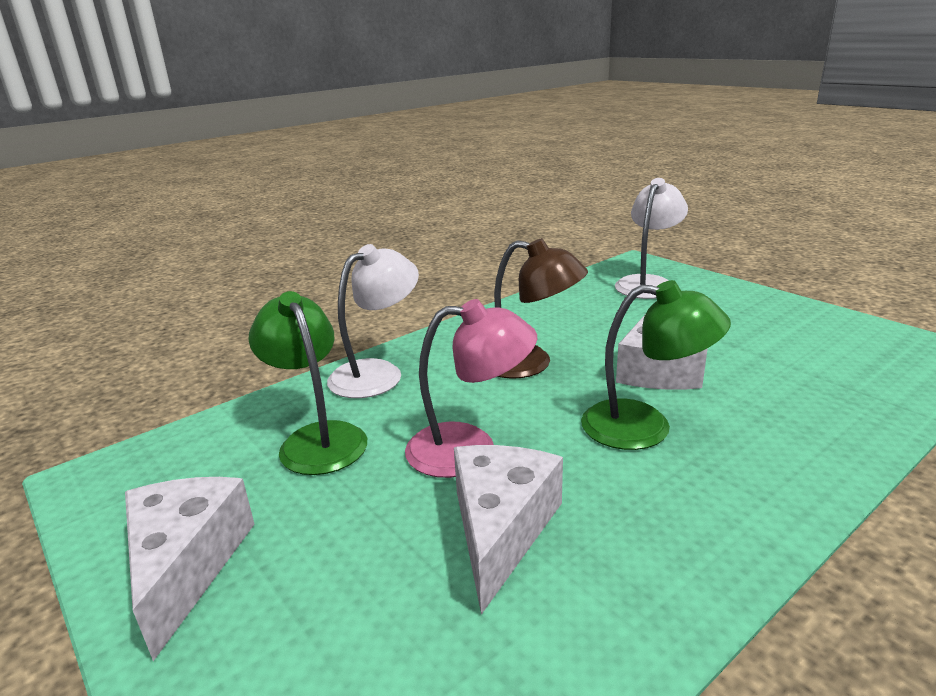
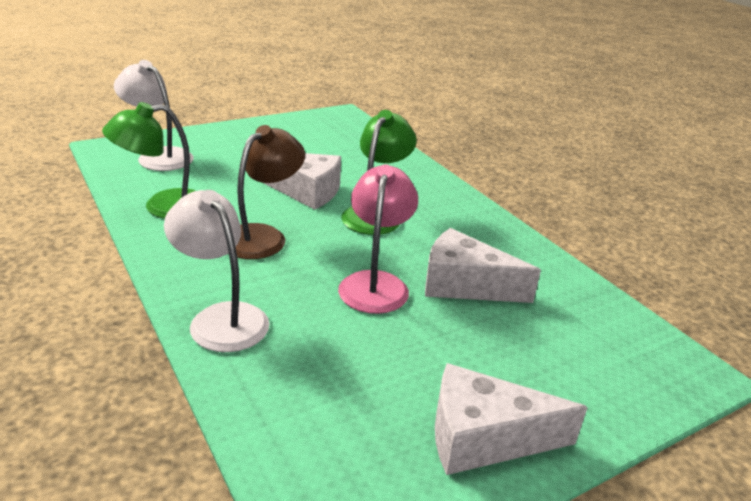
camera: 85 degrees left, 5 degrees up
green lamp [248,291,367,475] -> green lamp moved to [102,102,195,219]

